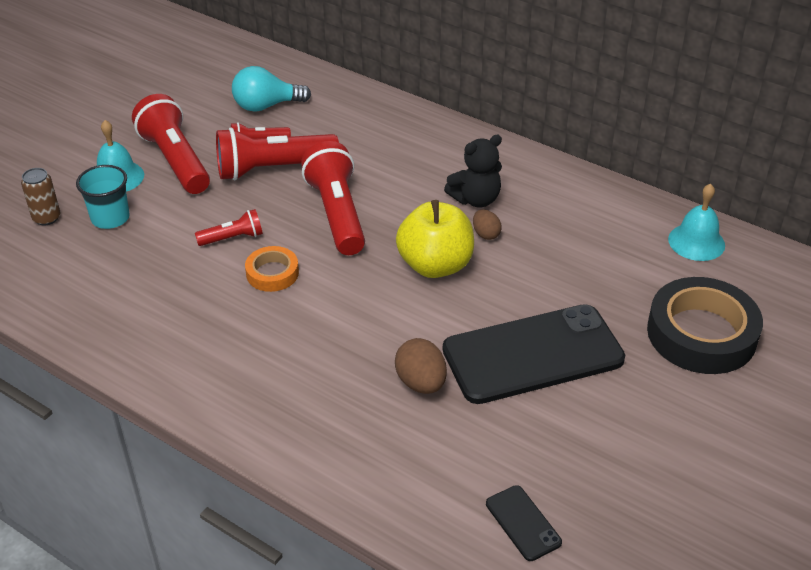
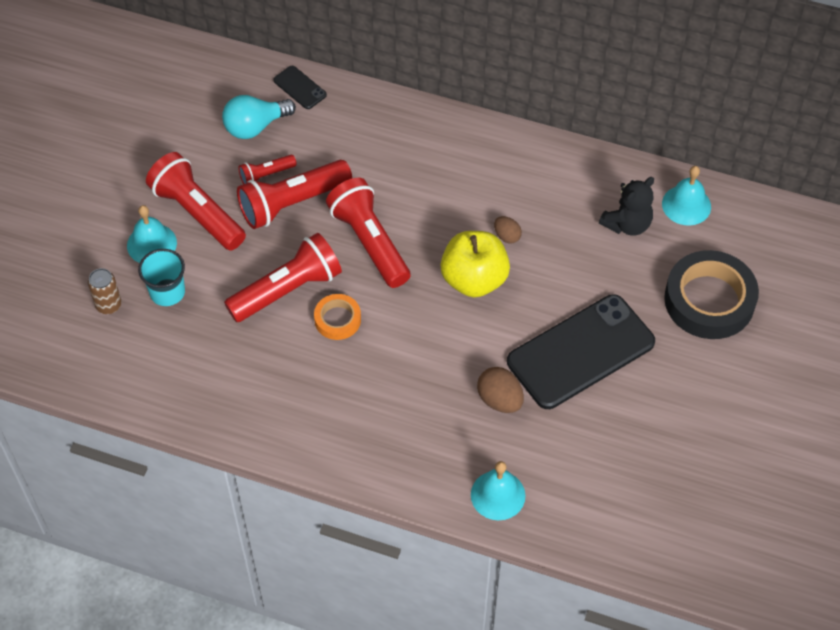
camera: 15 degrees left, 15 degrees up
red flashlight [195,209,263,246] -> red flashlight [224,233,342,322], size x1.98
black teddy bear [444,135,502,207] -> black teddy bear moved to [599,177,654,236]
black phone [486,485,562,561] -> black phone moved to [273,66,327,109]
none -> turquoise bell [471,461,526,520]

